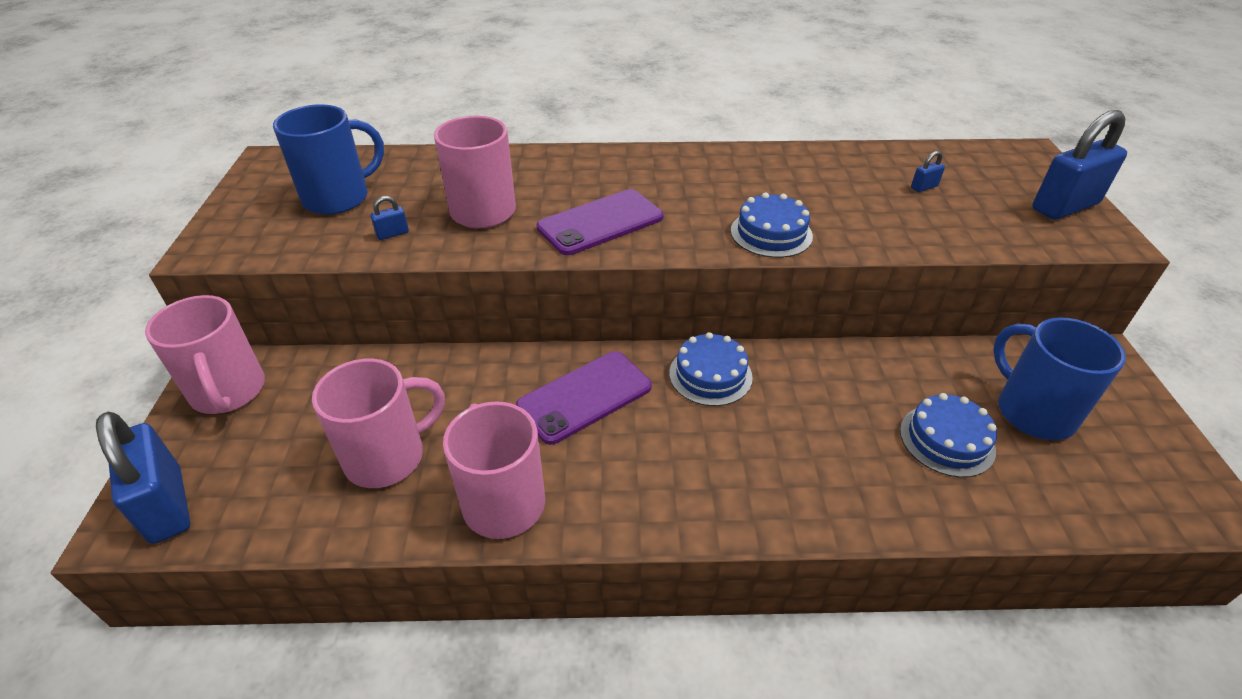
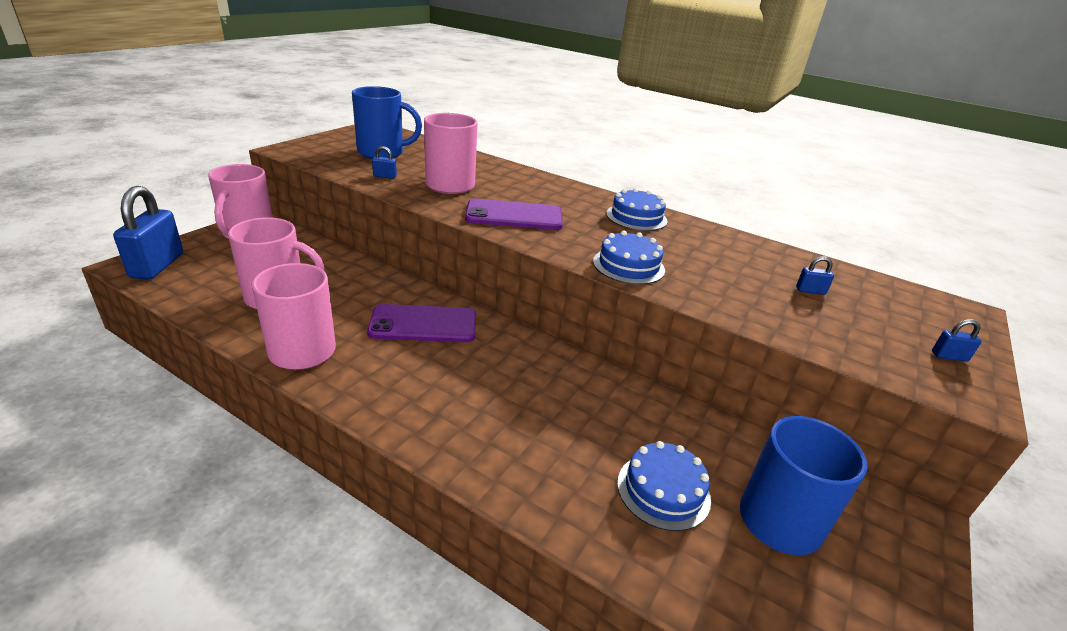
camera: 30 degrees right, 10 degrees down
blue cake [669,332,753,406] -> blue cake moved to [606,188,667,231]
blue padlock [1032,110,1127,220] -> blue padlock [932,319,982,362], size x0.41

